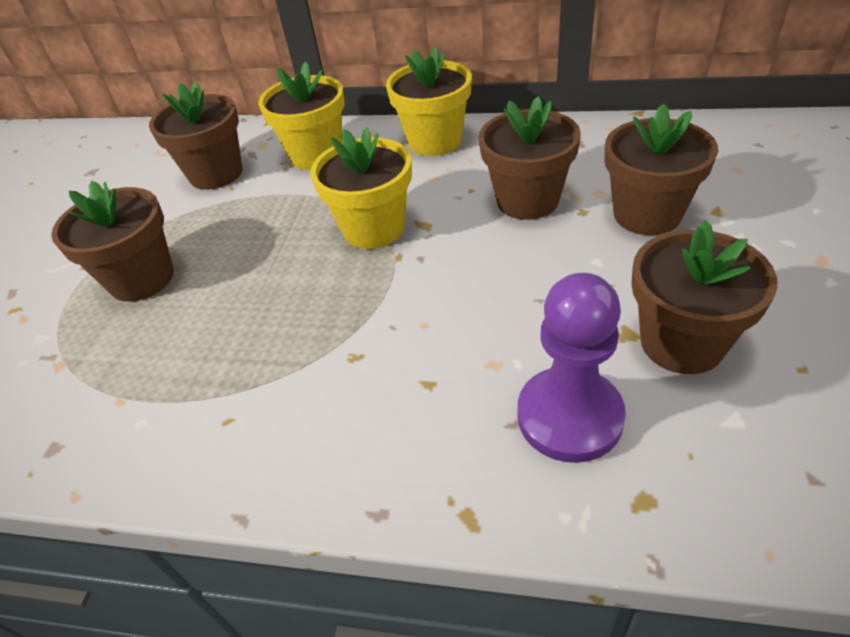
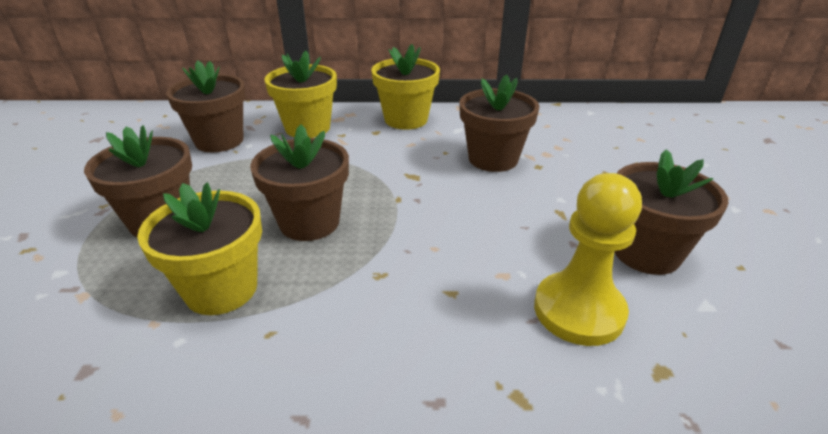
camera: 15 degrees left, 10 degrees down
yellow flower pot [310,128,412,249] -> yellow flower pot moved to [137,182,262,315]
purple pawn [518,273,626,463] -> yellow pawn [534,173,642,346]
brown flower pot [604,103,718,235] -> brown flower pot moved to [250,125,349,241]

